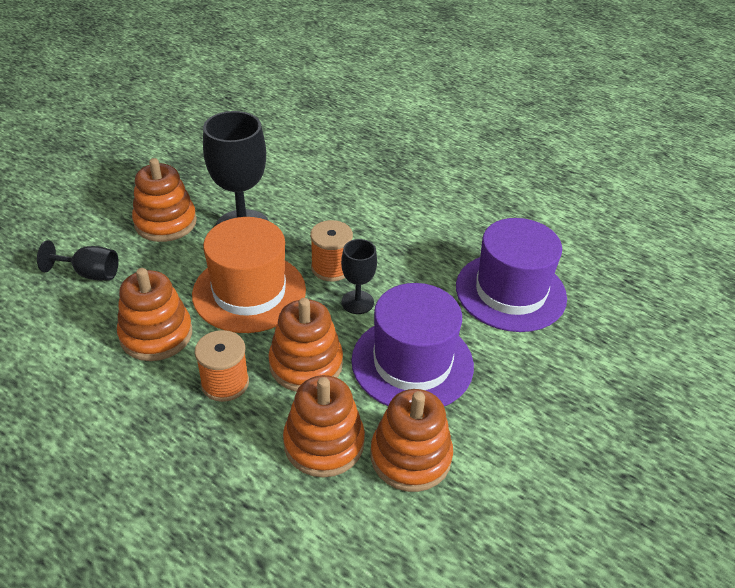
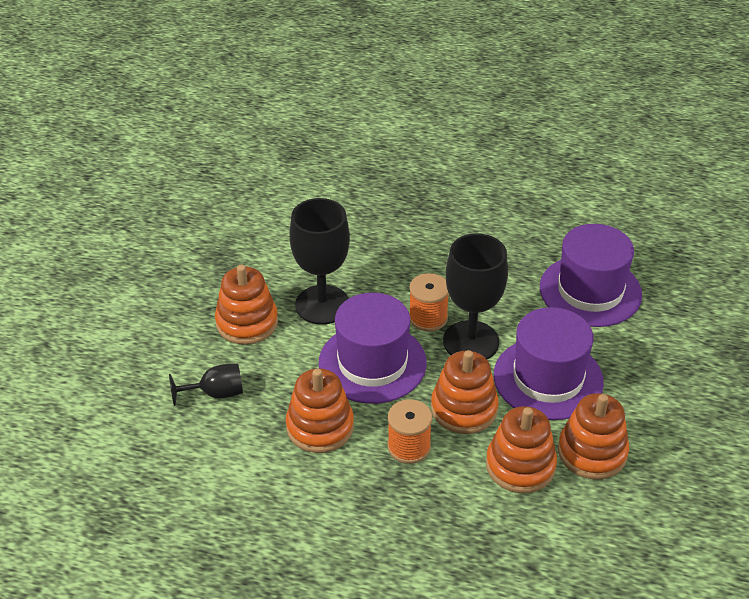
camera: 20 degrees left, 0 degrees up
orange hat [192,217,306,333] -> purple hat [319,293,427,404]
black goblet [341,239,377,314] -> black goblet [443,233,508,359], size x1.84

